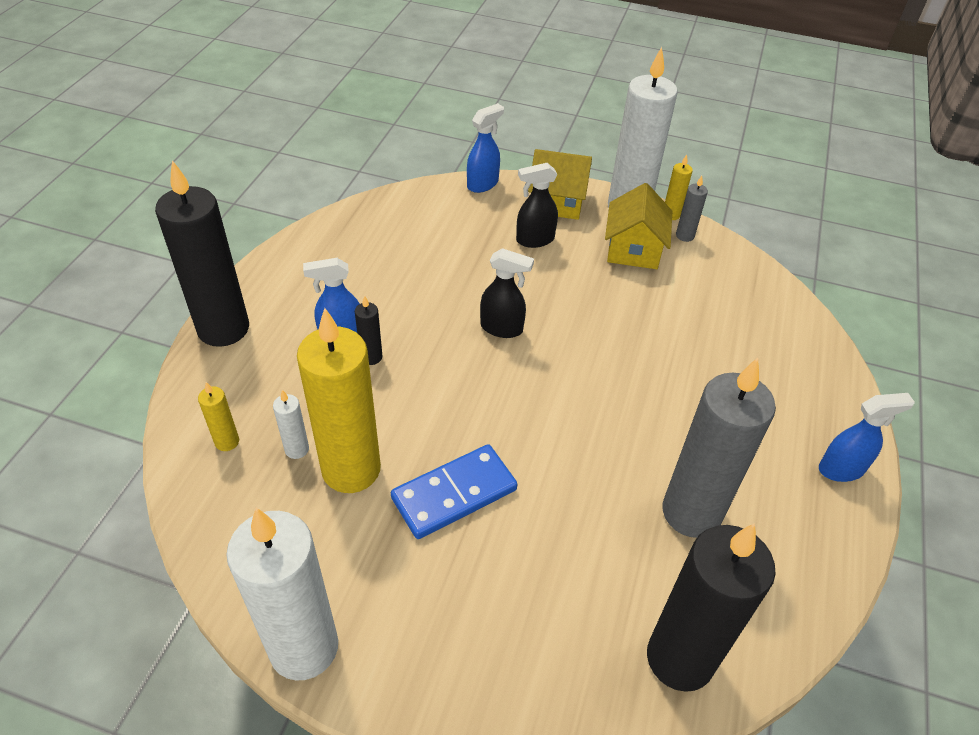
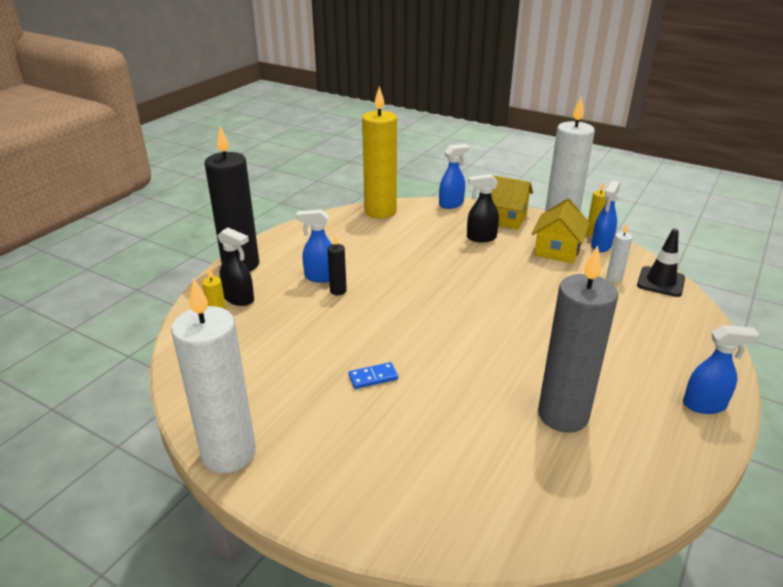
camera: 15 degrees right, 15 degrees down
white candle [273,390,309,459] -> white candle moved to [606,224,633,282]
yellow candle [297,308,381,493] -> yellow candle moved to [362,86,397,219]
blue domino [391,444,517,539] -> blue domino [348,362,398,389], size x0.51
black spray bottle [480,248,534,338] -> black spray bottle moved to [218,227,254,306]
black candle [647,523,776,692] -> none
grey candle [676,176,708,242] -> blue spray bottle [591,180,620,252]
none -> black traffic cone [637,229,685,297]

